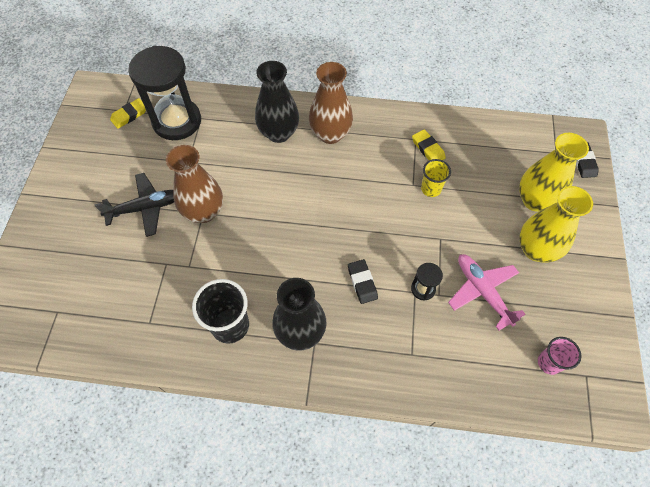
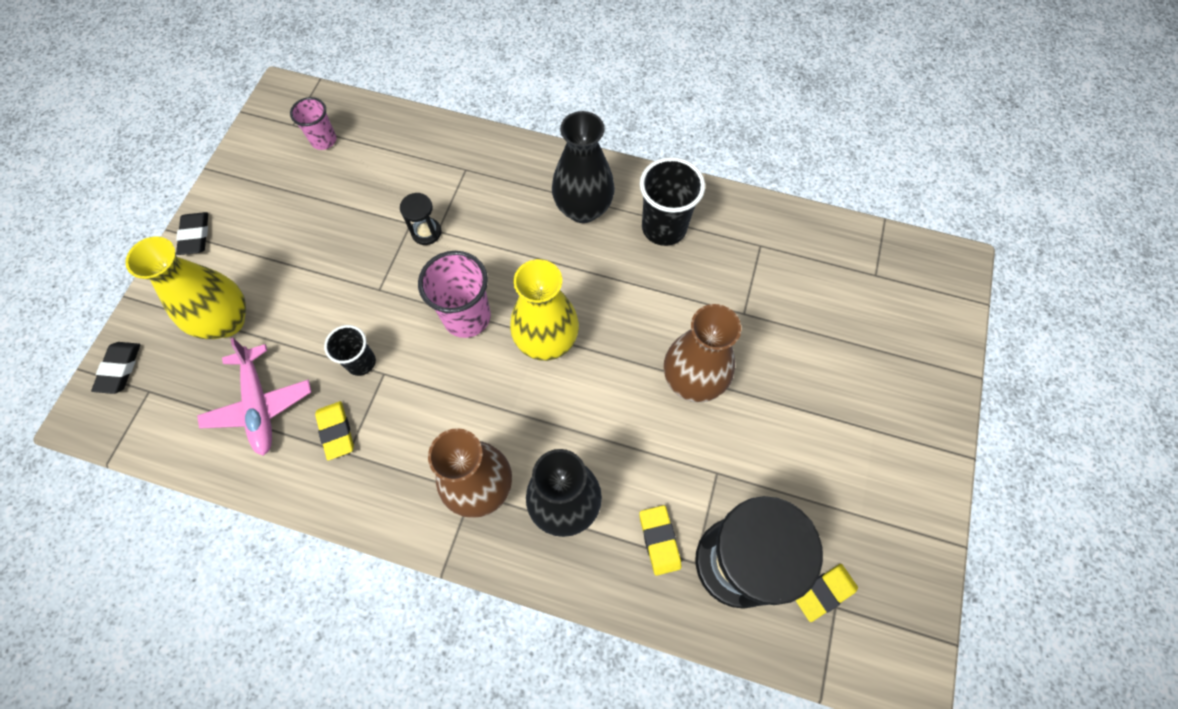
camera: 170 degrees left, 5 degrees up
black plane [94,173,174,237] -> none
black eraser [348,259,378,304] -> black eraser moved to [176,212,208,255]
yellow cup [421,159,451,197] -> black cup [324,325,376,376]
pink plane [448,254,526,331] -> pink plane moved to [197,338,311,456]
yellow vase [519,186,593,263] -> yellow vase moved to [510,259,579,361]
none -> pink cup [418,251,491,338]
none -> yellow eraser [639,505,681,576]

